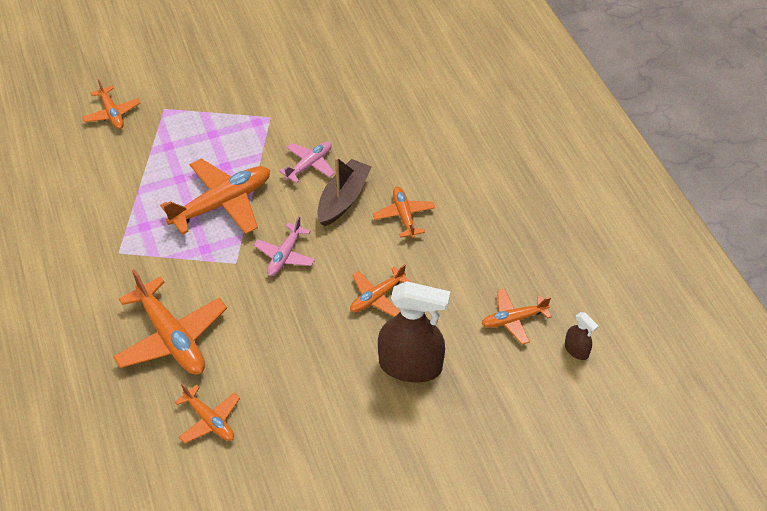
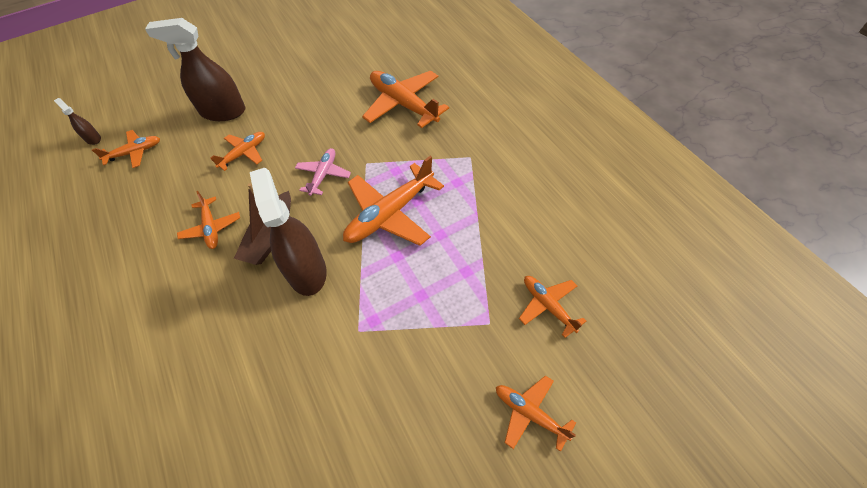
camera: 175 degrees right, 5 degrees up
orange plane [175,383,240,443] -> orange plane moved to [496,375,576,452]
pink plane [279,141,335,183] -> brown spray bottle [250,168,327,296]

